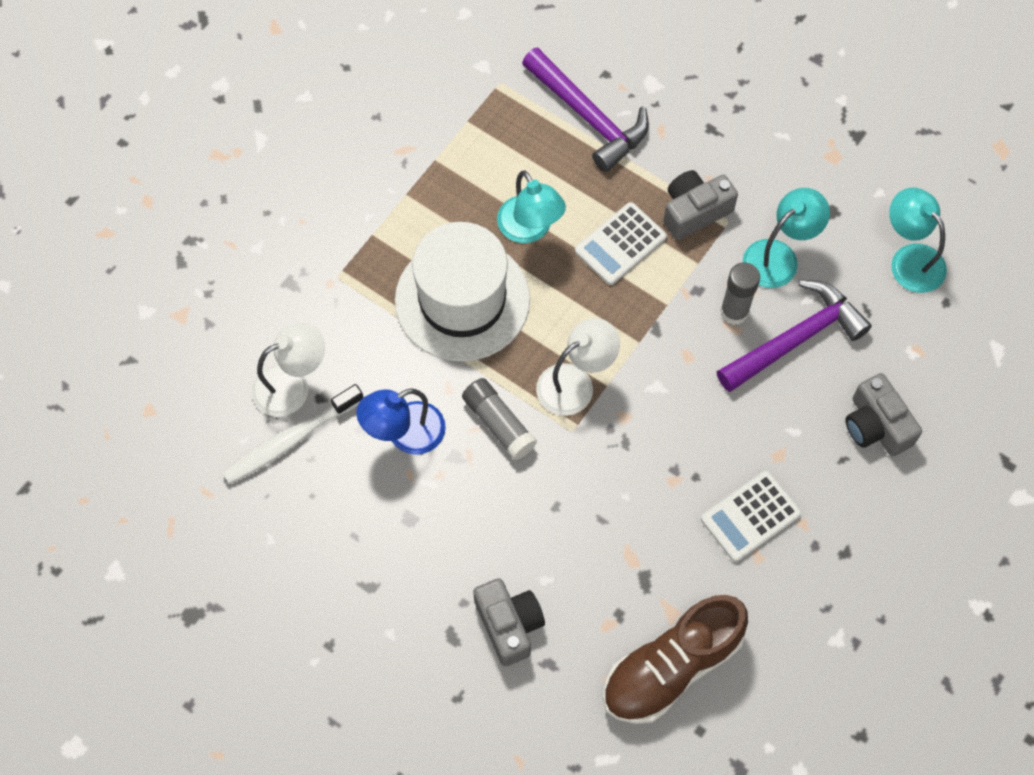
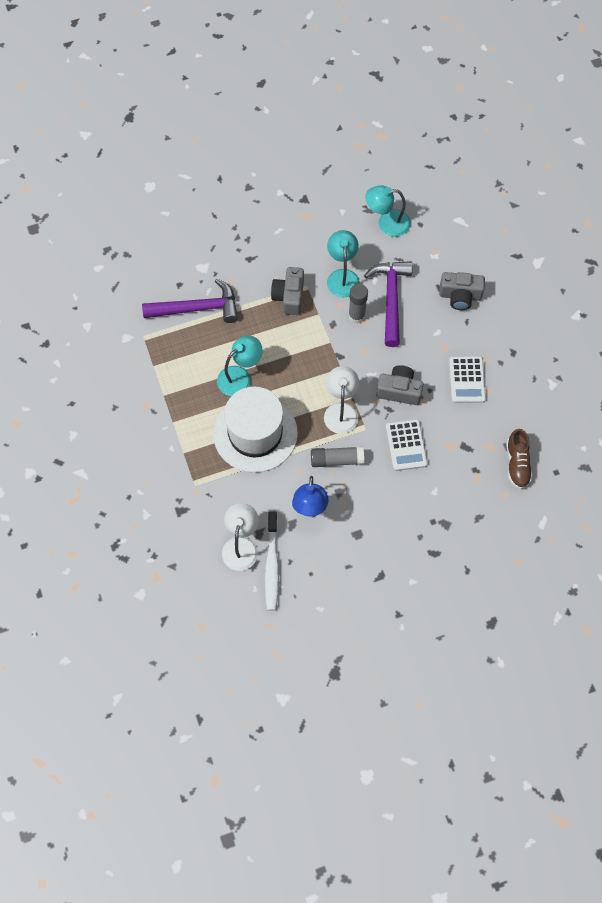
camera: 55 degrees left, 0 degrees up
grey camera [473,578,545,666] -> grey camera moved to [376,365,424,405]
turquoise lamp [497,171,566,243] -> turquoise lamp turned 45 degrees counterclockwise [217,335,263,396]
white calculator [575,202,667,285] -> white calculator moved to [386,419,428,471]
brown shoe [603,595,748,724] -> brown shoe [506,429,533,489], size x0.61

